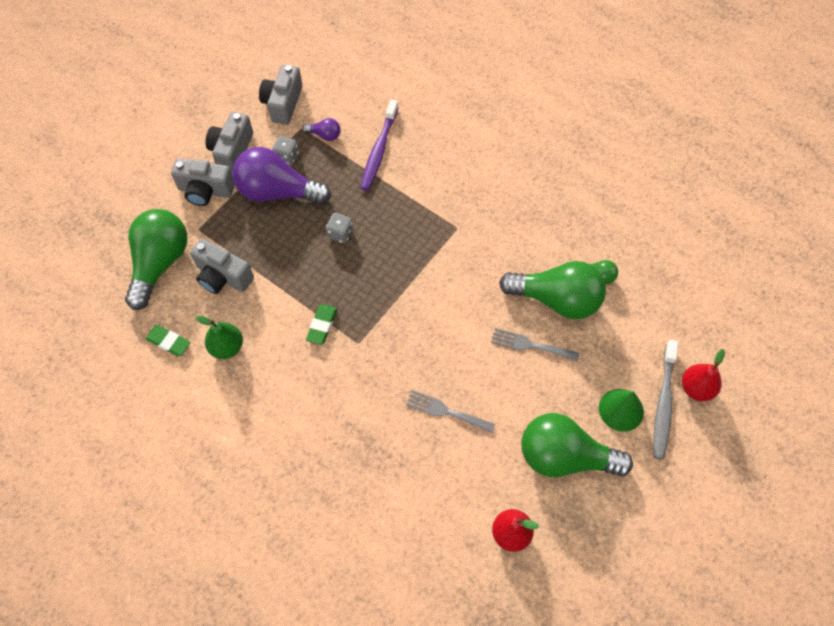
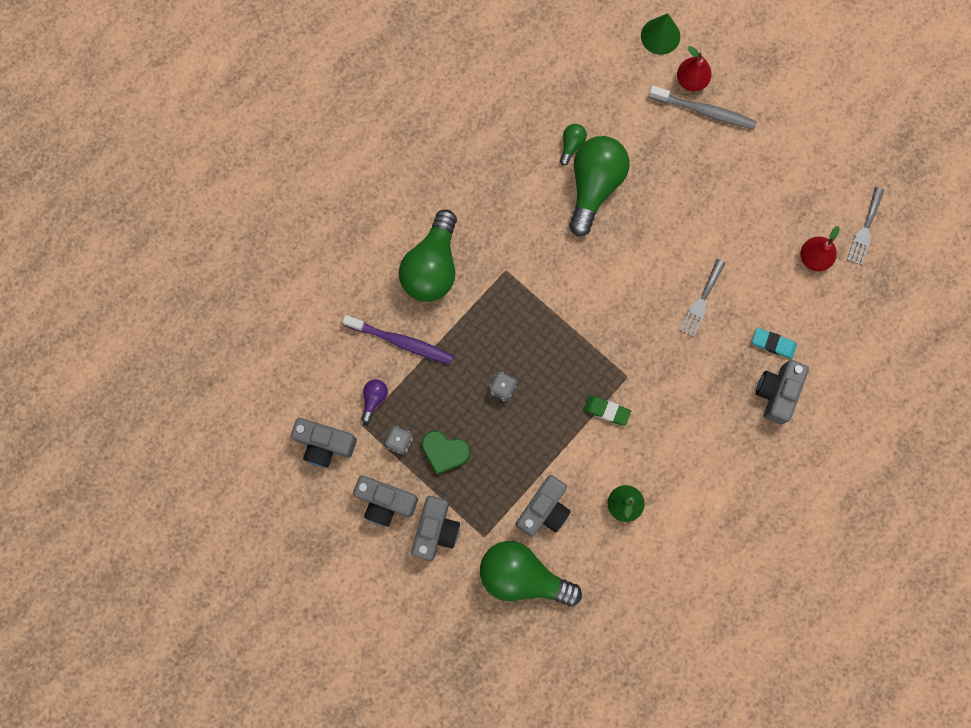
camera: 85 degrees left, 15 degrees up
green eraser [145,325,190,356] -> none
purple light bulb [232,147,331,205] -> green heart [422,431,470,474]
grey fork [491,328,579,362] -> grey fork moved to [847,187,884,266]
green light bulb [522,413,633,477] -> green light bulb moved to [399,209,457,302]
green cone [599,389,644,432] -> green cone moved to [641,13,680,55]
none -> turquoise eraser [752,328,797,359]
none -> grey camera [756,360,809,425]

